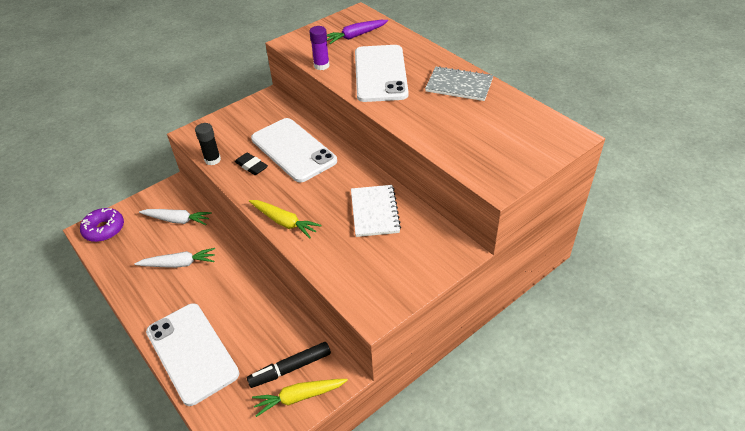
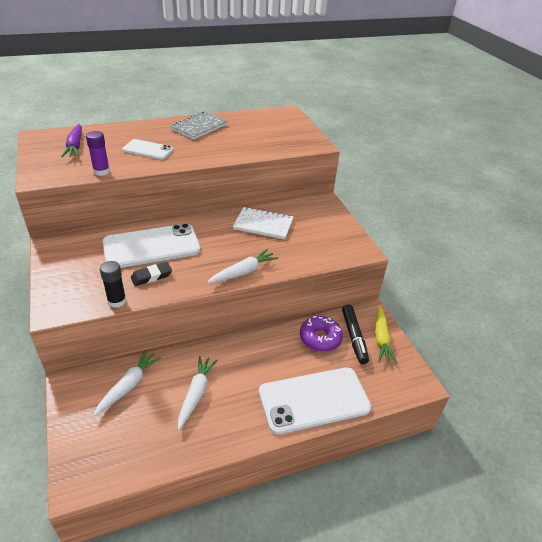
camera: 75 degrees left, 5 degrees down
purple donut [80,208,124,242] -> purple donut moved to [300,316,343,352]
yellow carrot [249,200,322,239] -> white carrot [207,249,278,283]
white phone [355,45,408,102] -> white phone [122,139,173,160], size x0.55

